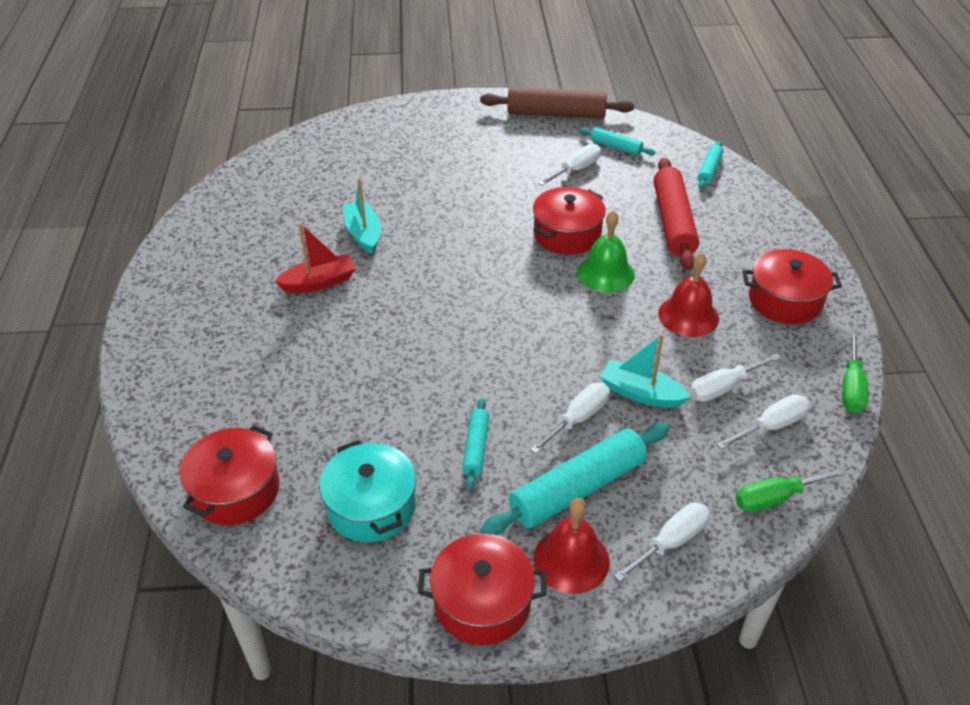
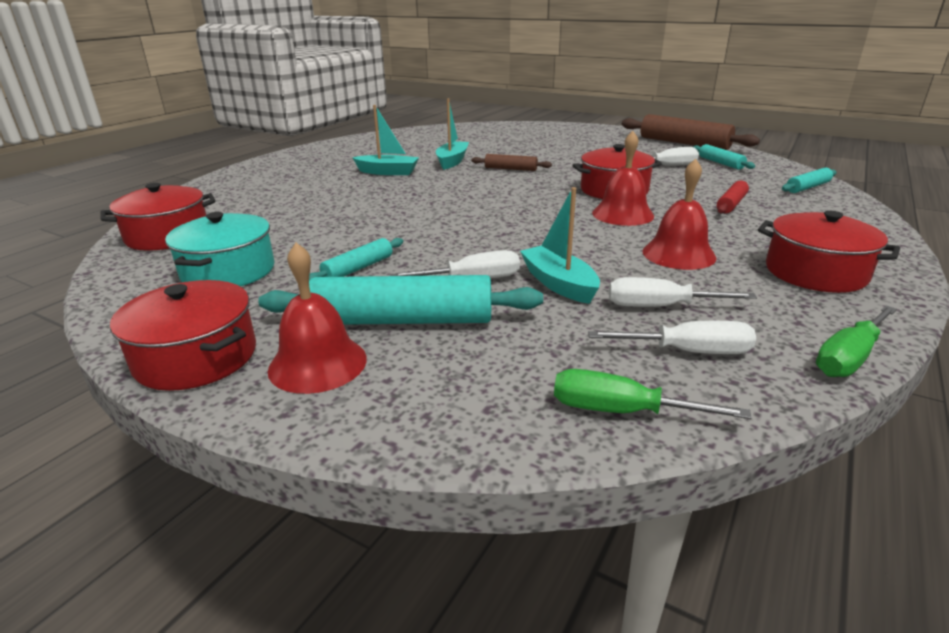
camera: 35 degrees right, 15 degrees down
red boat [274,223,356,293] -> turquoise boat [352,105,419,175]
green bell [577,210,635,292] -> red bell [592,131,654,226]
white screwdriver [614,503,710,582] -> none
red rolling pin [654,158,699,270] -> red rolling pin [717,181,749,213], size x0.52
none -> brown rolling pin [471,154,552,171]

